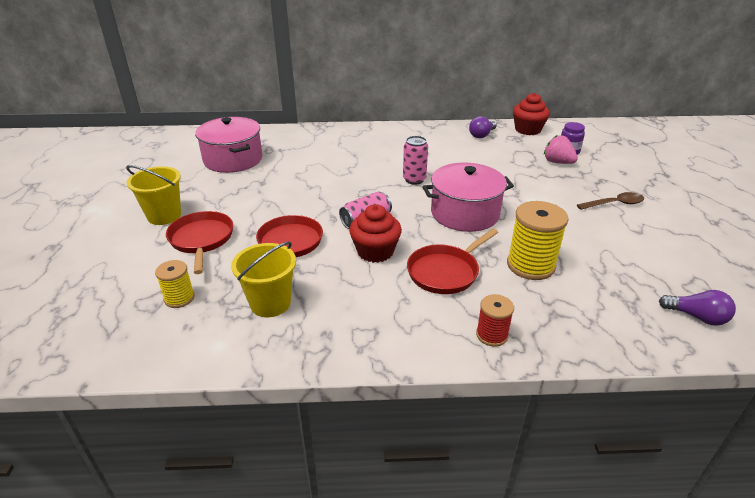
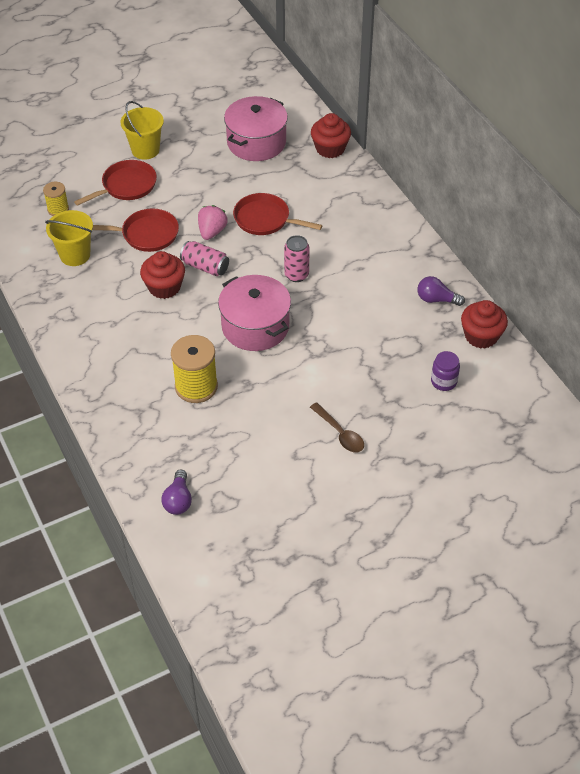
camera: 65 degrees right, 15 degrees up
red pan [407,229,498,294] -> red pan moved to [233,193,322,235]
red spool [476,294,514,347] -> none
pink strawberry [544,135,578,164] -> pink strawberry moved to [198,205,228,240]
none -> red cupcake [311,113,351,158]

